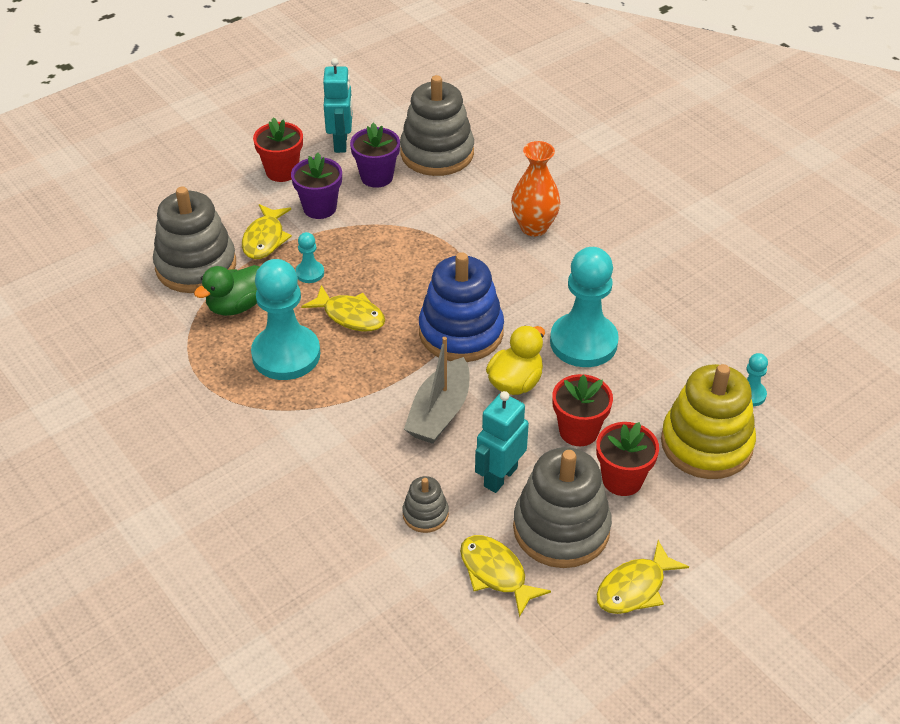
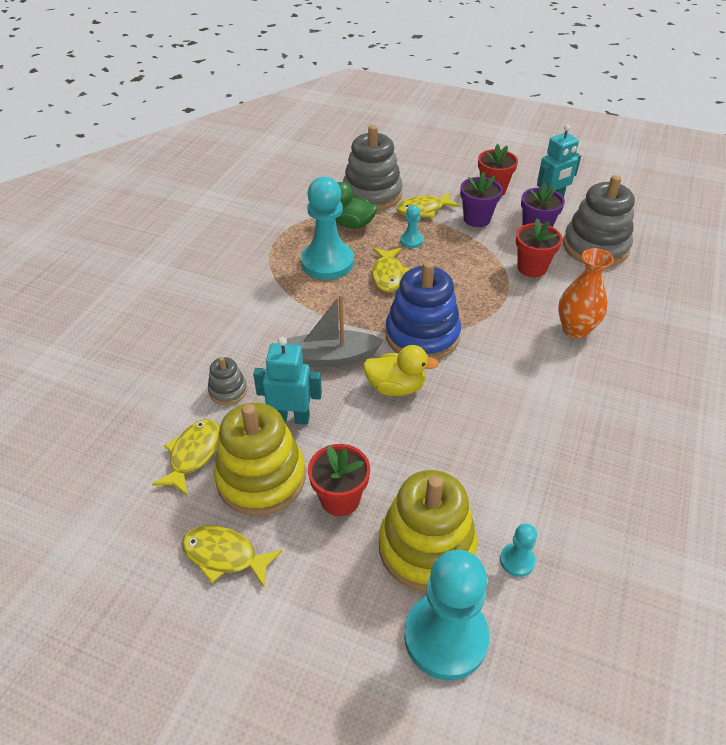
camera: 60 degrees right, 0 degrees up
grey stacking toy [513,447,612,568] -> yellow stacking toy [214,403,306,516]
turquoise pawn [550,247,619,367] -> turquoise pawn moved to [404,550,489,680]
red flower pot [552,374,613,446] -> red flower pot moved to [516,218,562,277]

